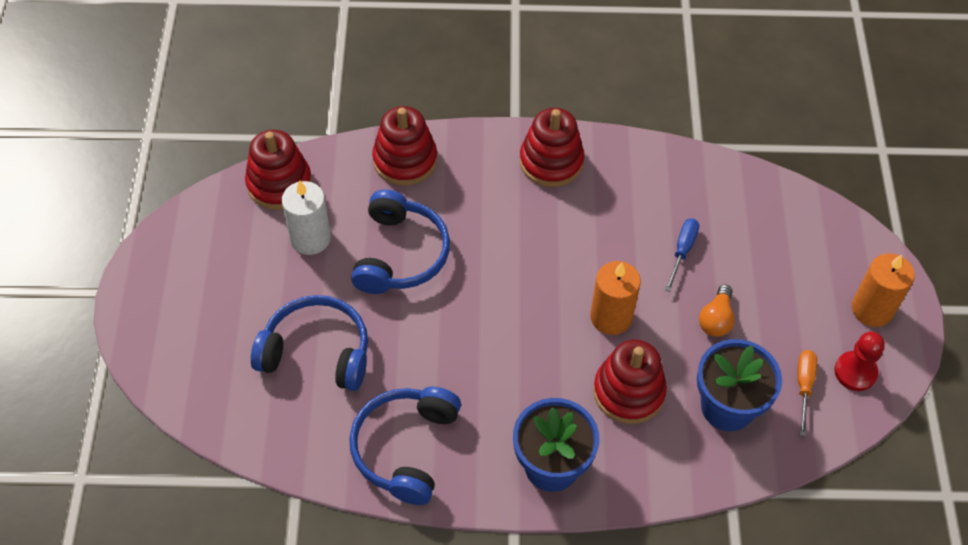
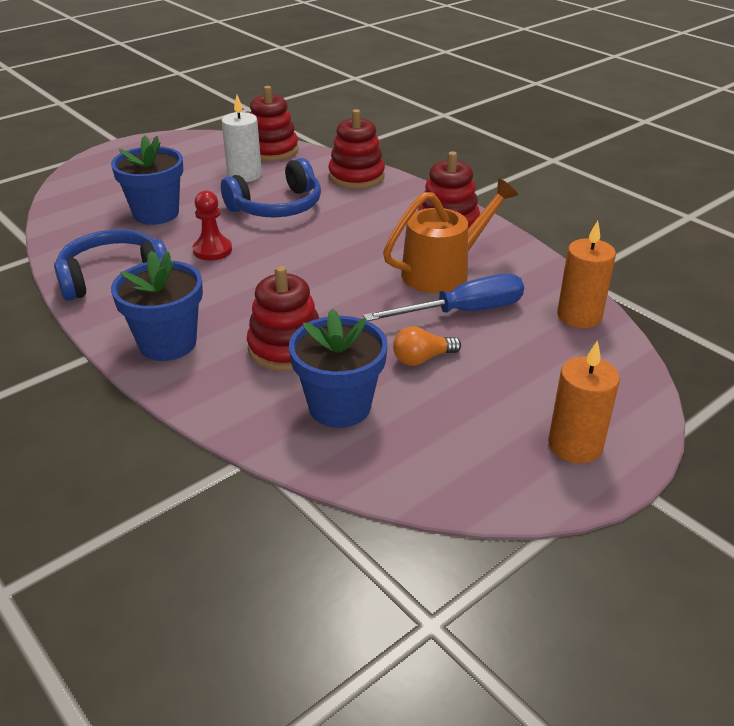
camera: 50 degrees right, 20 degrees down
blue headphones [251,295,368,391] -> blue flower pot [111,135,183,225]
orange candle [590,261,641,335] -> orange candle moved to [557,220,616,328]
blue screwdriver [665,219,699,292] -> blue screwdriver [363,274,524,321], size x1.75
orange screwdriver [797,350,817,436] -> none
red pawn [834,332,885,391] -> red pawn moved to [193,190,232,261]
none -> orange watering can [383,179,518,293]

